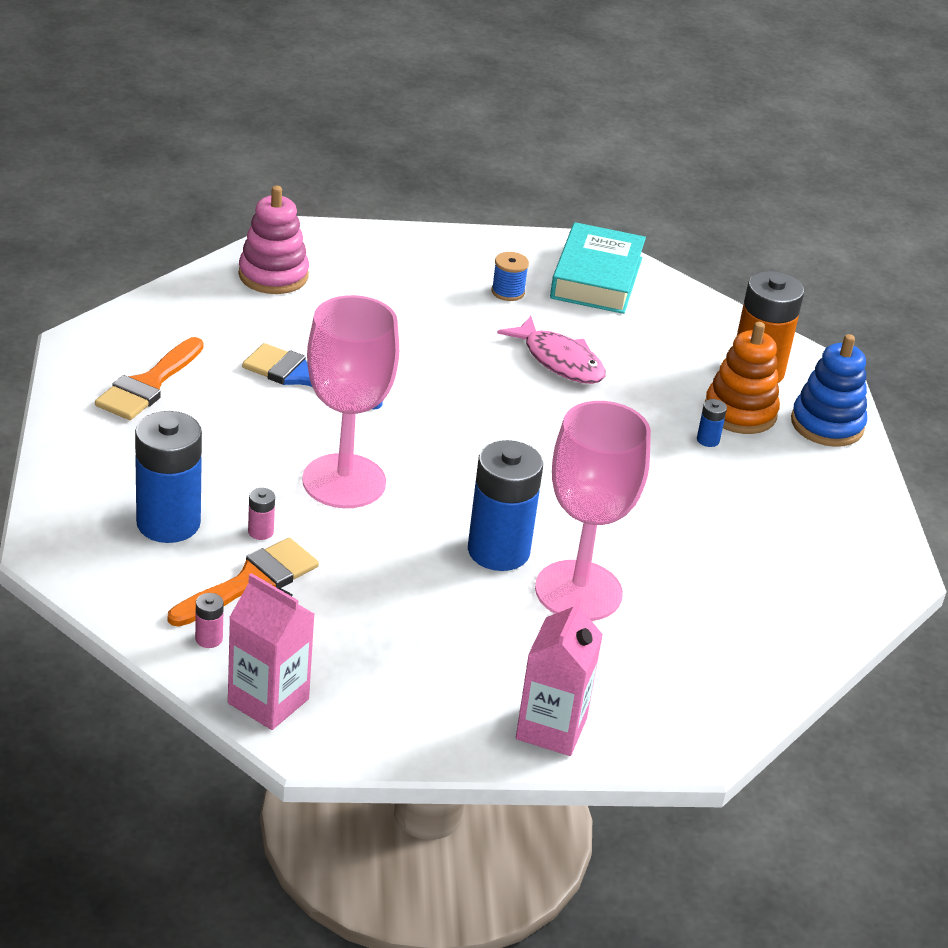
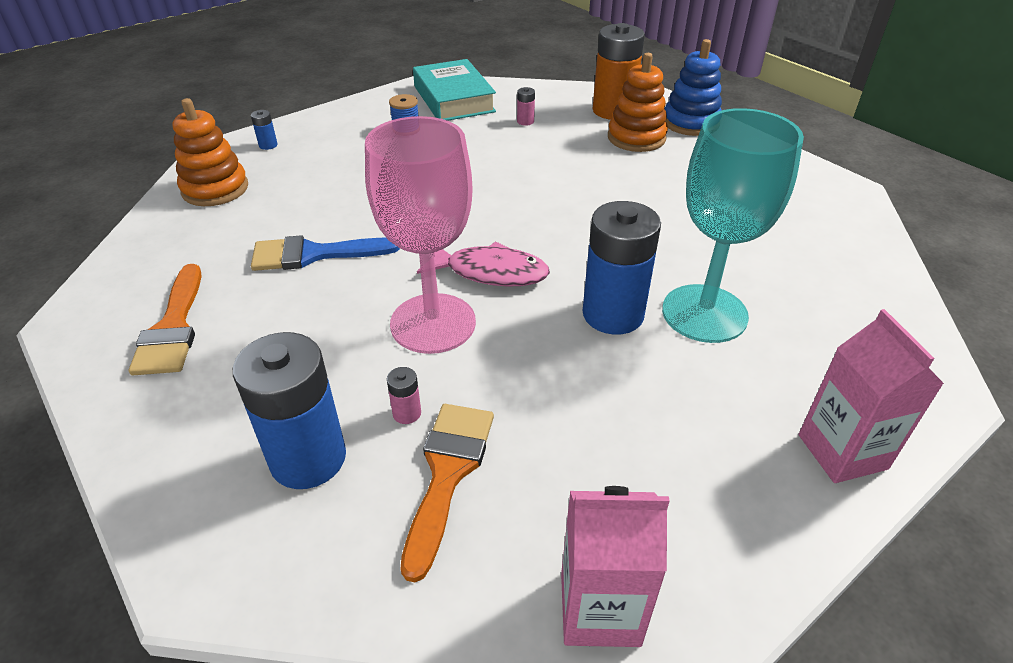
camera: 30 degrees left, 5 degrees up
pink battery [195,593,224,648] -> pink battery moved to [517,87,535,126]
pink stacking toy [239,186,309,294] -> orange stacking toy [173,98,248,206]
pink fish [497,316,606,384] -> pink fish moved to [417,241,550,287]
pink goblet [535,401,651,621] -> turquoise goblet [662,108,804,343]
blue battery [697,399,727,447] -> blue battery moved to [251,110,278,150]

